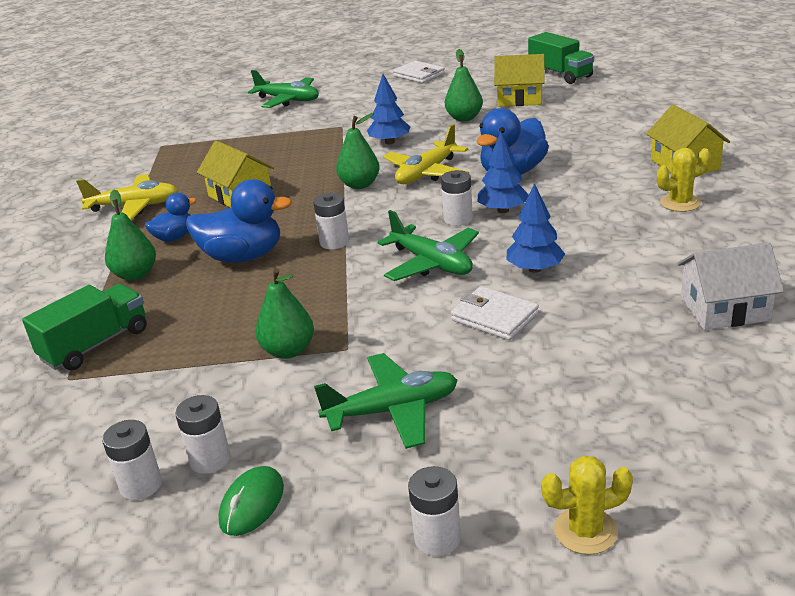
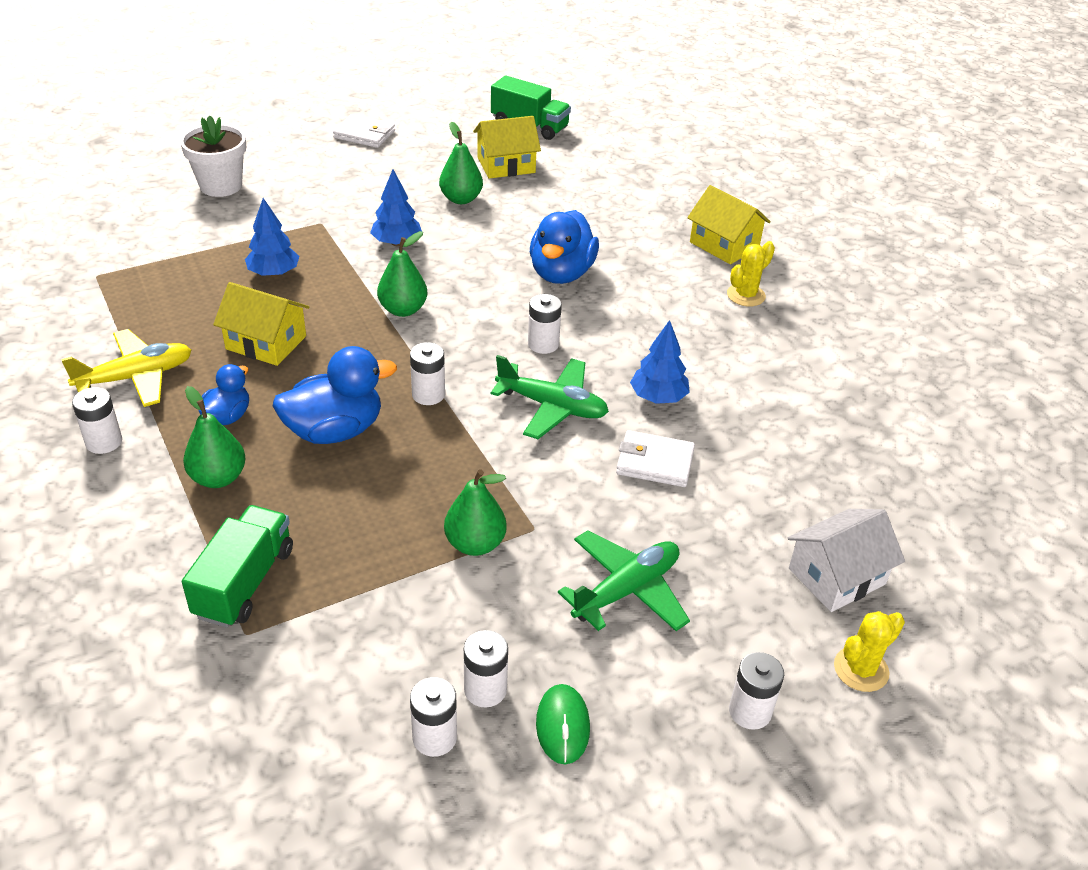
camera: 30 degrees left, 10 degrees up
green plane [248,70,319,108] -> white flower pot [180,115,246,197]
yellow plane [383,124,469,184] -> none
blue tree [478,132,529,213] -> blue tree moved to [245,198,299,277]
white house [677,243,784,330] -> white house moved to [788,509,905,612]
none -> white battery [72,387,122,454]

